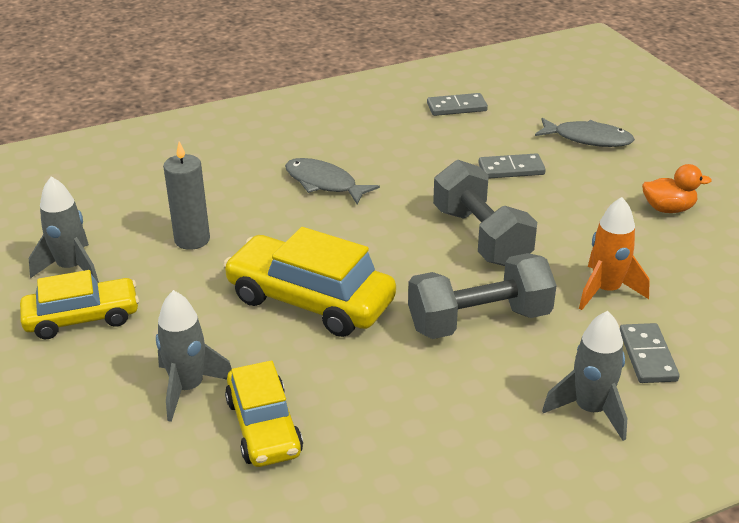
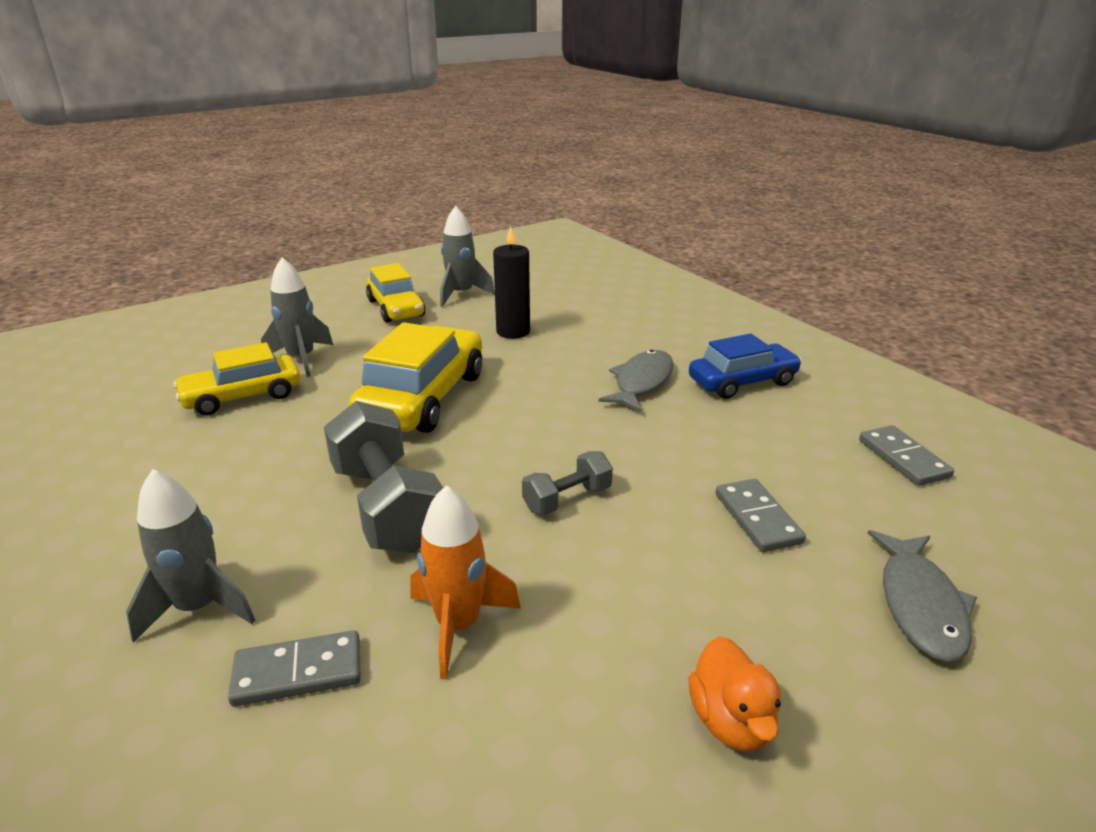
camera: 80 degrees right, 5 degrees down
grey candle [163,141,210,250] -> black candle [493,226,530,339]
grey dumbbell [433,160,537,266] -> grey dumbbell [522,451,613,515], size x0.53
none -> blue car [689,333,802,399]

